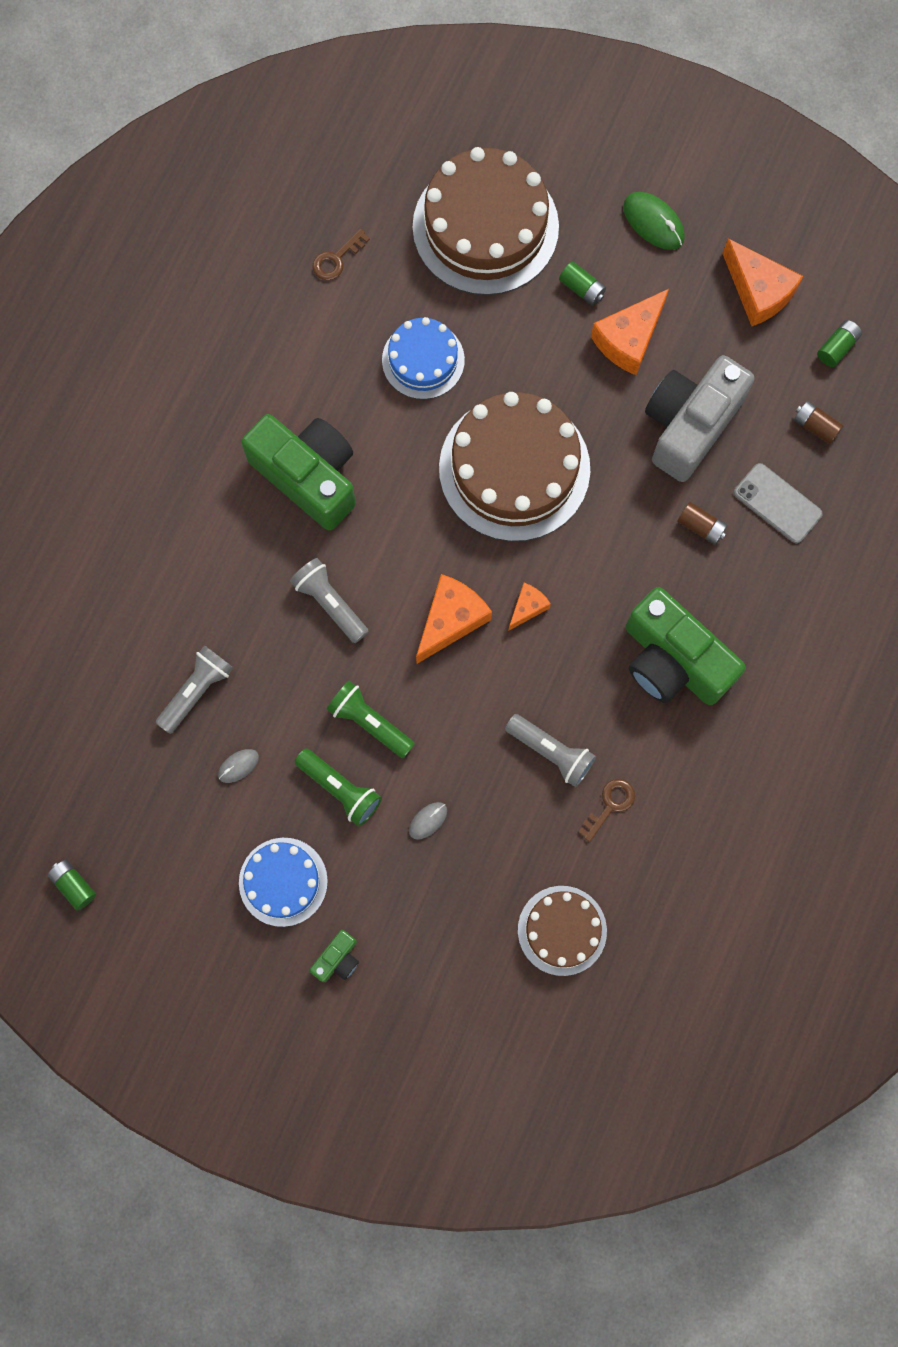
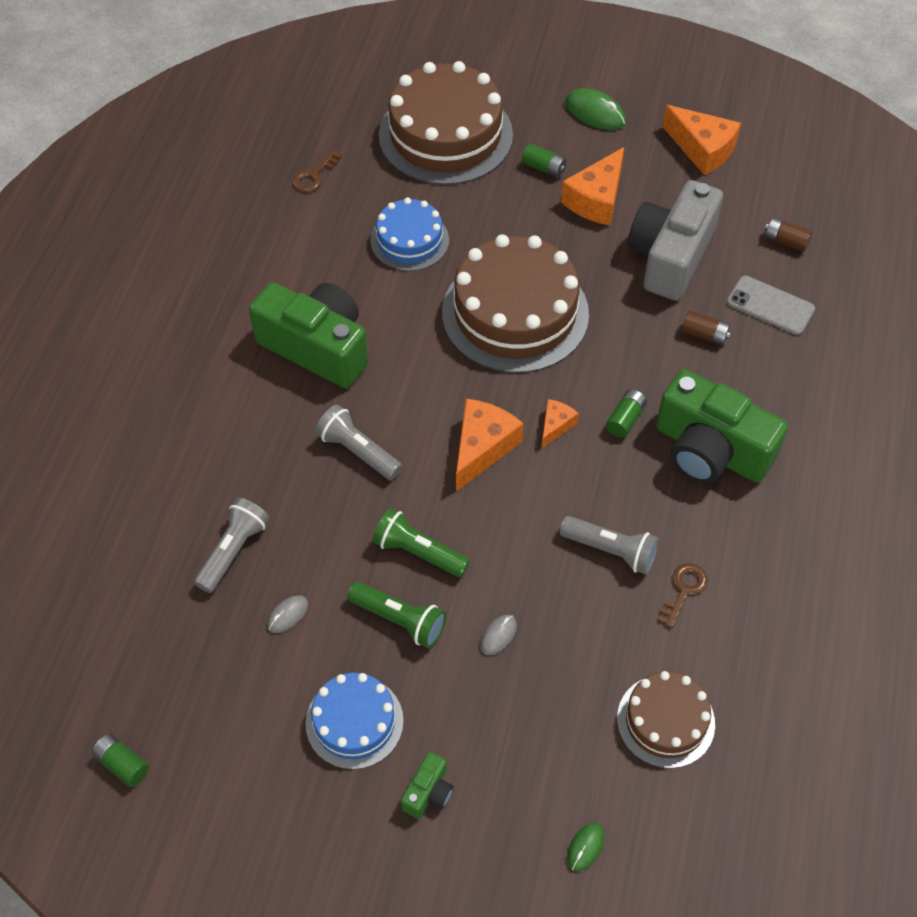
camera: 10 degrees left, 20 degrees down
green battery [817,320,862,367] -> green battery moved to [606,389,647,438]
none -> green mouse [567,823,605,872]

